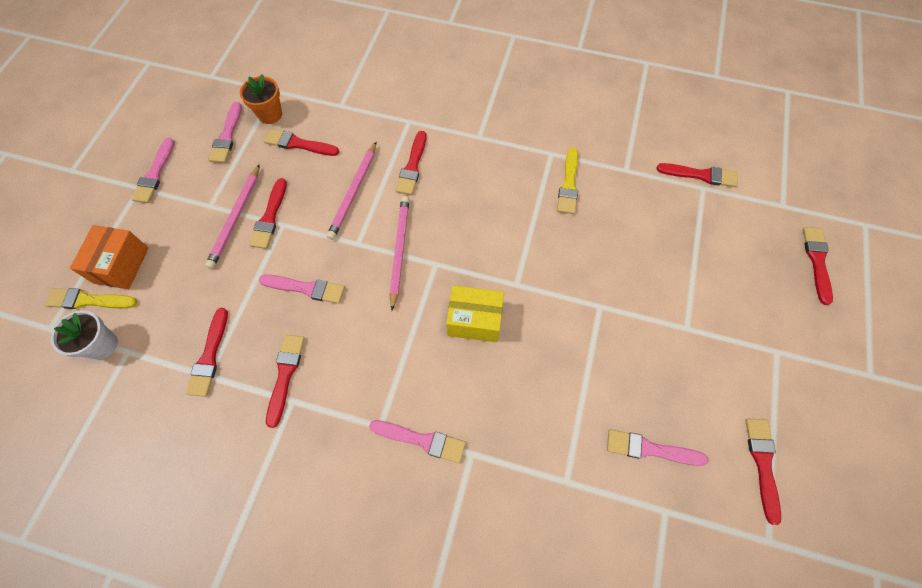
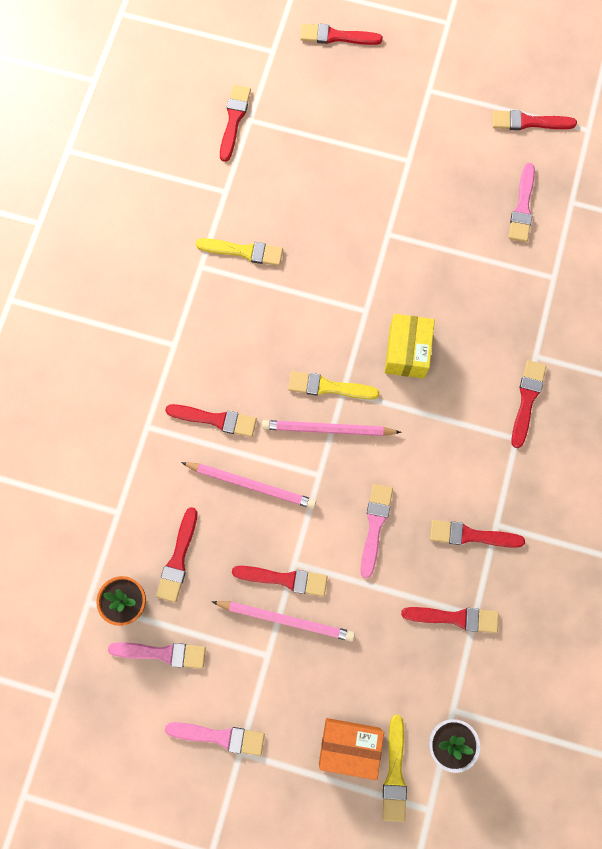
camera: 90 degrees left, 10 degrees up
pink brush [369,420,466,463] -> red brush [512,360,546,448]
none -> yellow brush [288,371,379,399]

